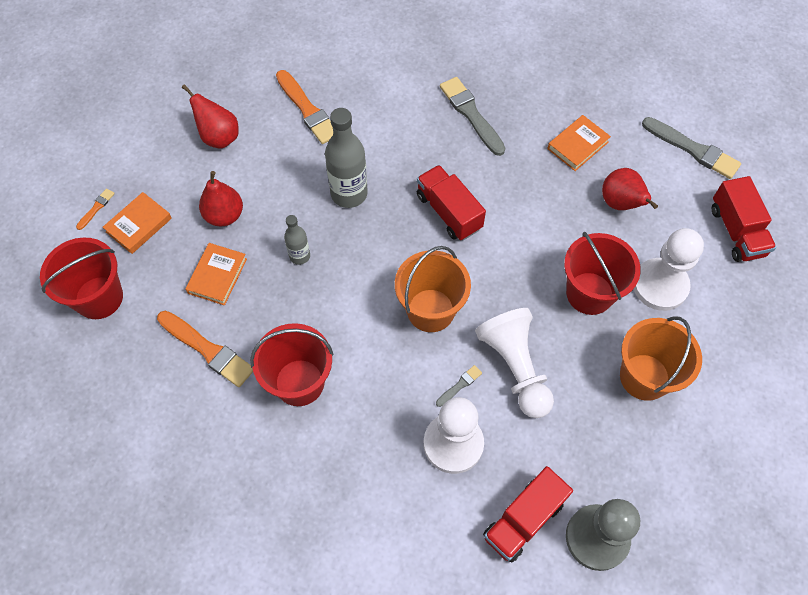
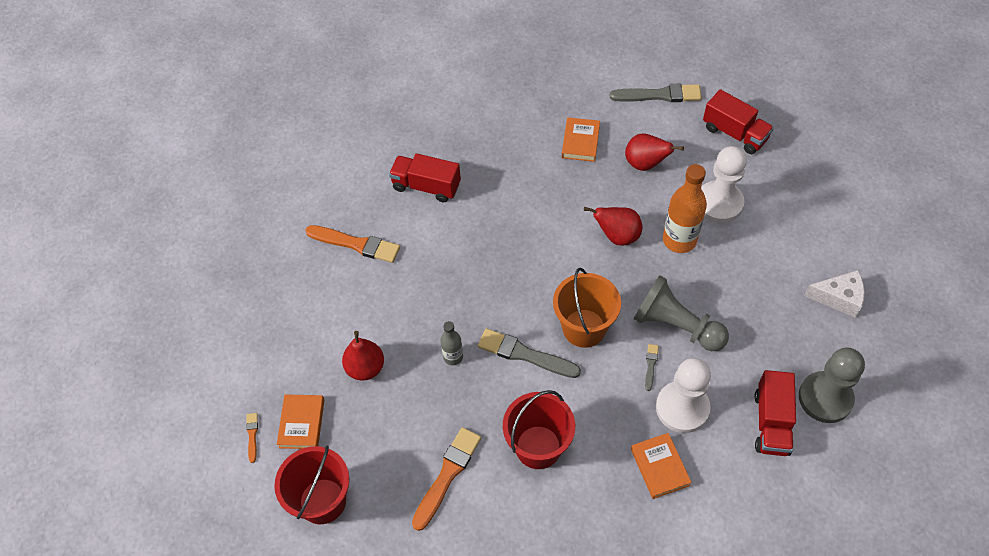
camera: 35 degrees left, 5 degrees down
orange brush [157,311,253,387] -> orange brush turned 60 degrees counterclockwise [412,427,481,531]
red pear [182,84,239,149] -> red pear moved to [584,207,642,246]
orange book [185,243,247,305] -> orange book moved to [631,433,692,499]
grey bottle [325,108,368,208] -> none
red truck [417,165,486,240] -> red truck moved to [389,153,461,202]
grey brush [440,77,505,156] -> grey brush moved to [478,329,581,378]
white pawn [475,308,554,418] -> grey pawn [634,275,729,351]
red bucket [564,232,641,315] -> orange bottle [663,164,707,253]
orange bucket [620,316,702,401] -> none
none -> white cheese [804,270,865,318]

